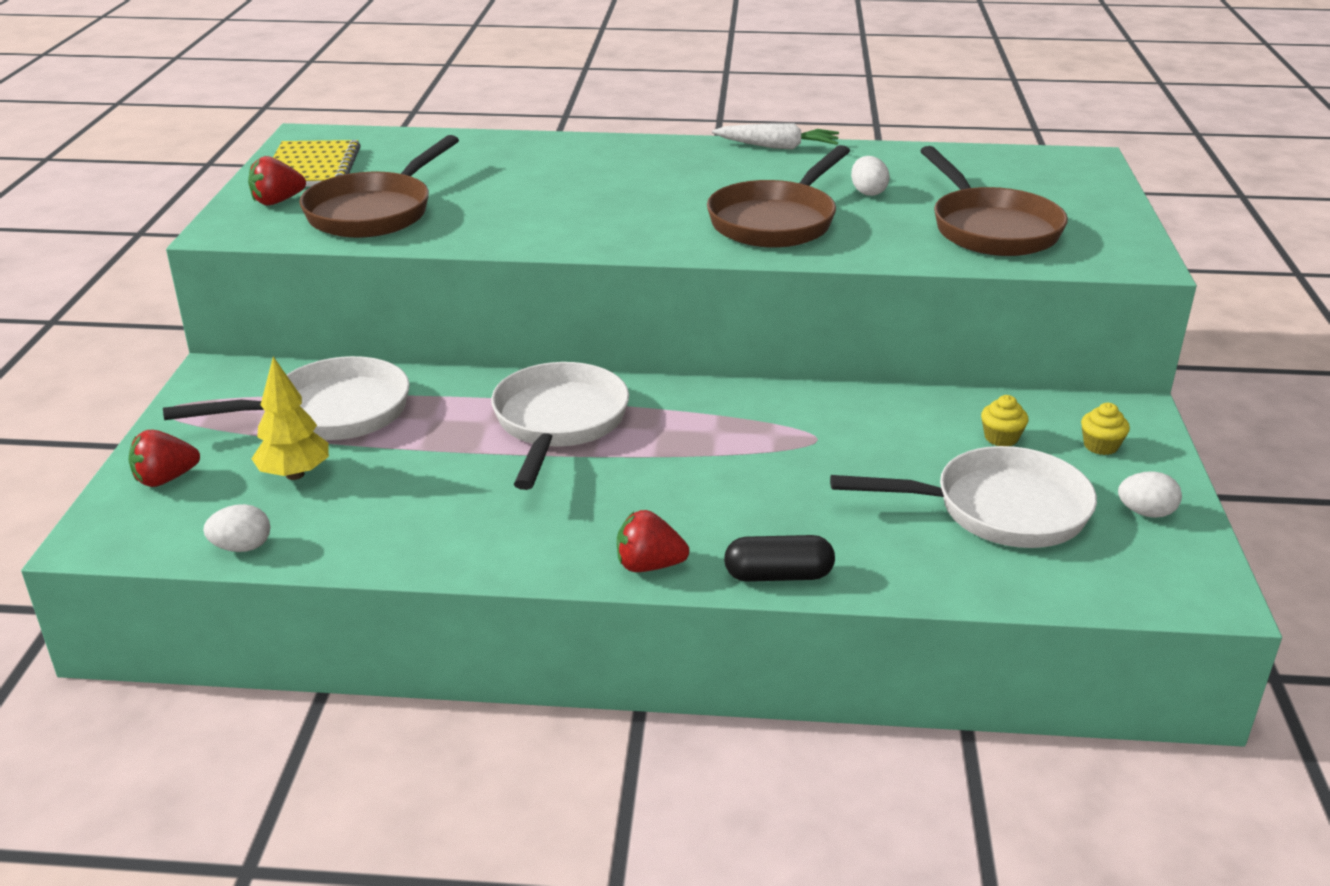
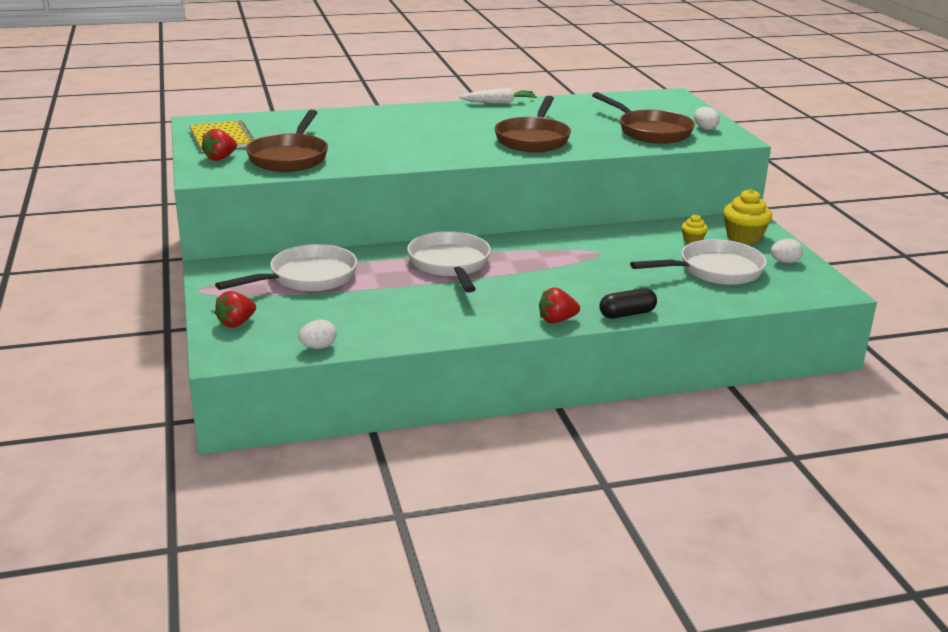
camera: 20 degrees left, 5 degrees down
yellow tree [252,357,329,480] -> none
white egg [851,156,890,196] -> white egg moved to [694,107,720,130]
yellow cupcake [1081,403,1130,455] -> yellow cupcake [723,189,772,244], size x1.85

